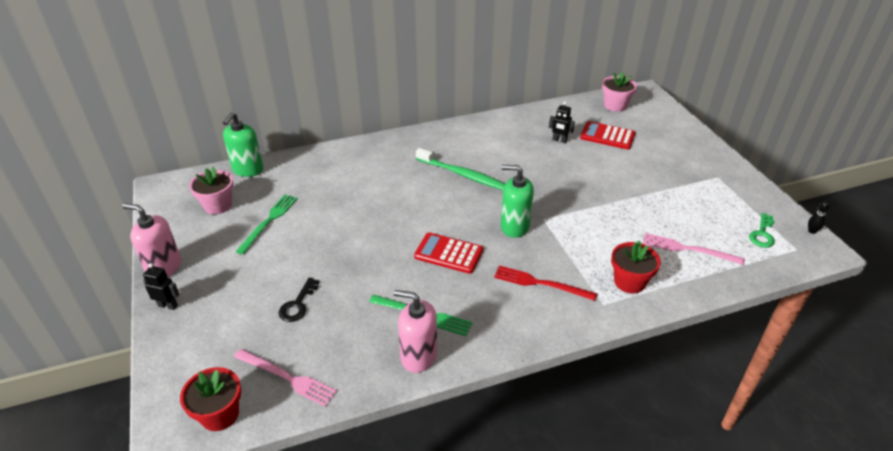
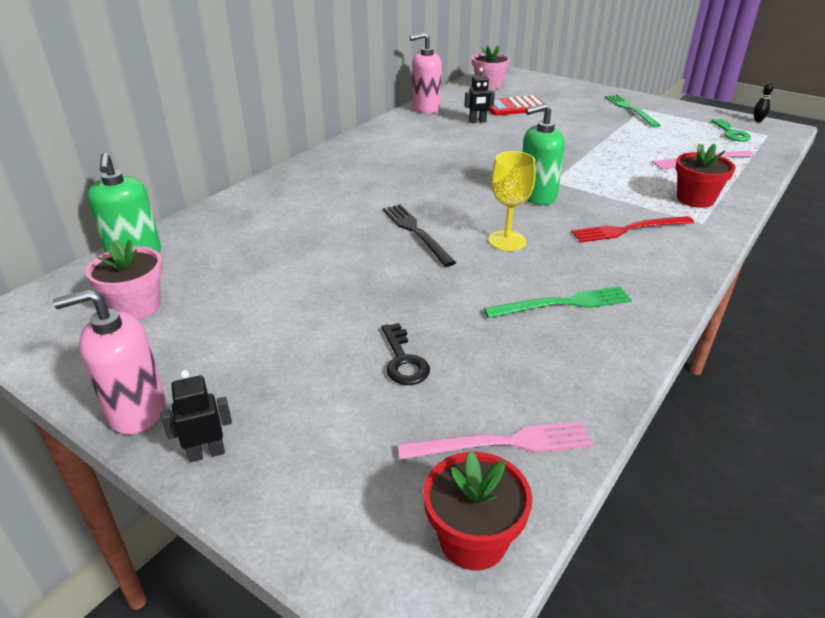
camera: 35 degrees left, 5 degrees down
green fork [236,195,298,254] -> green fork moved to [605,95,661,127]
pink soap dispenser [394,290,437,373] -> pink soap dispenser moved to [410,32,442,114]
red calculator [414,233,483,274] -> yellow goblet [488,151,536,251]
green toothbrush [416,148,505,190] -> none
none -> black fork [383,204,456,267]

